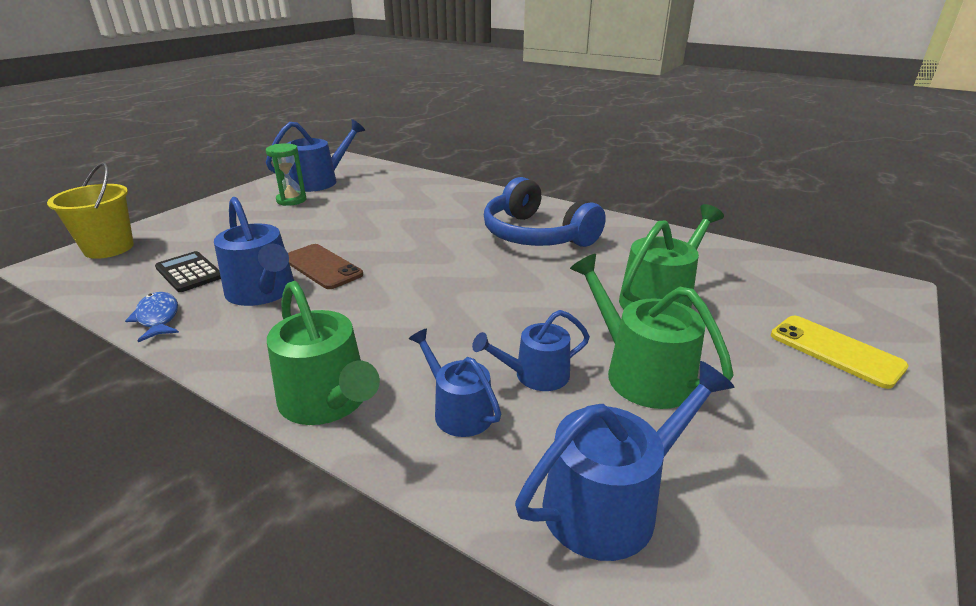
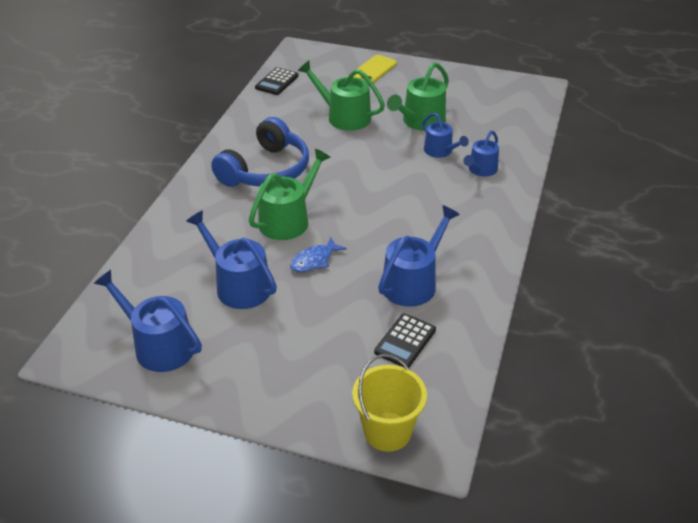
camera: 105 degrees left, 10 degrees up
blue fish [125,292,179,342] -> blue fish moved to [290,237,347,272]
green hourglass [266,143,307,206] -> none
green watering can [267,281,380,425] -> green watering can moved to [249,149,331,240]
brown phone [288,244,363,289] -> none
blue watering can [515,361,735,561] -> blue watering can moved to [186,210,277,309]
none -> black calculator [255,67,299,95]

